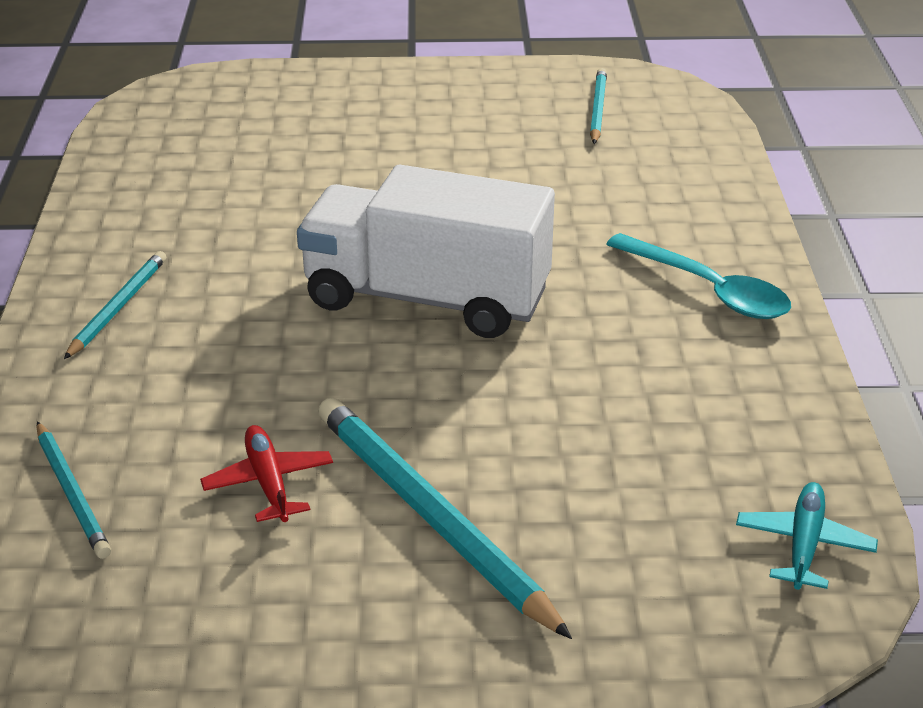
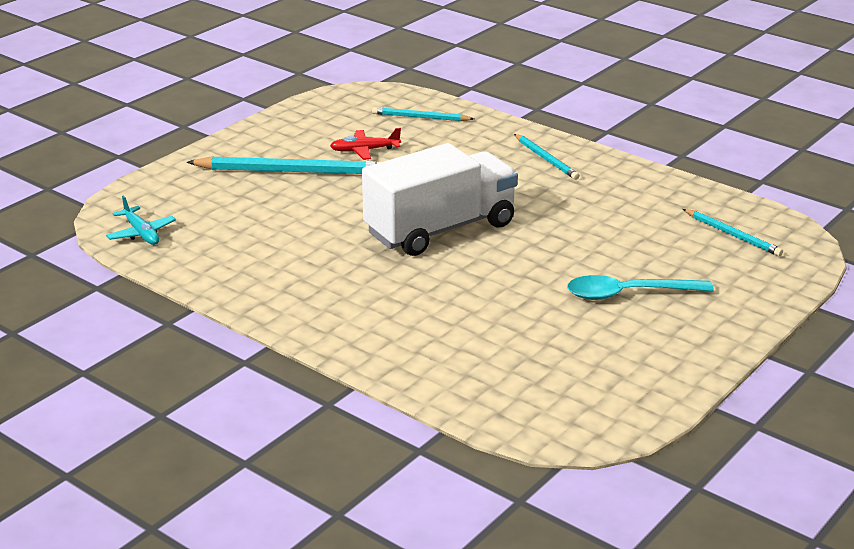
camera: 130 degrees right, 5 degrees down
red plane [200,425,333,522] -> red plane turned 150 degrees clockwise [330,128,401,160]
turquoise pencil [590,68,607,144] -> turquoise pencil moved to [683,209,783,256]
turquoise spoon [606,233,791,319] -> turquoise spoon moved to [567,275,714,300]

